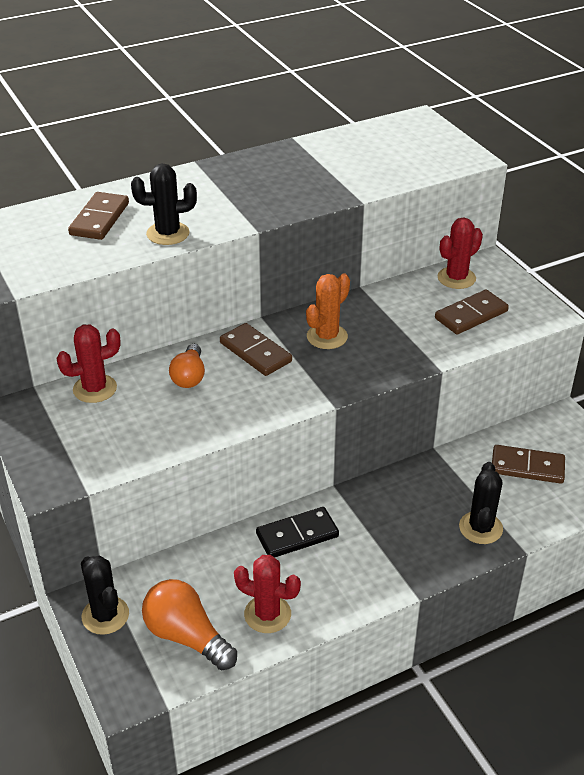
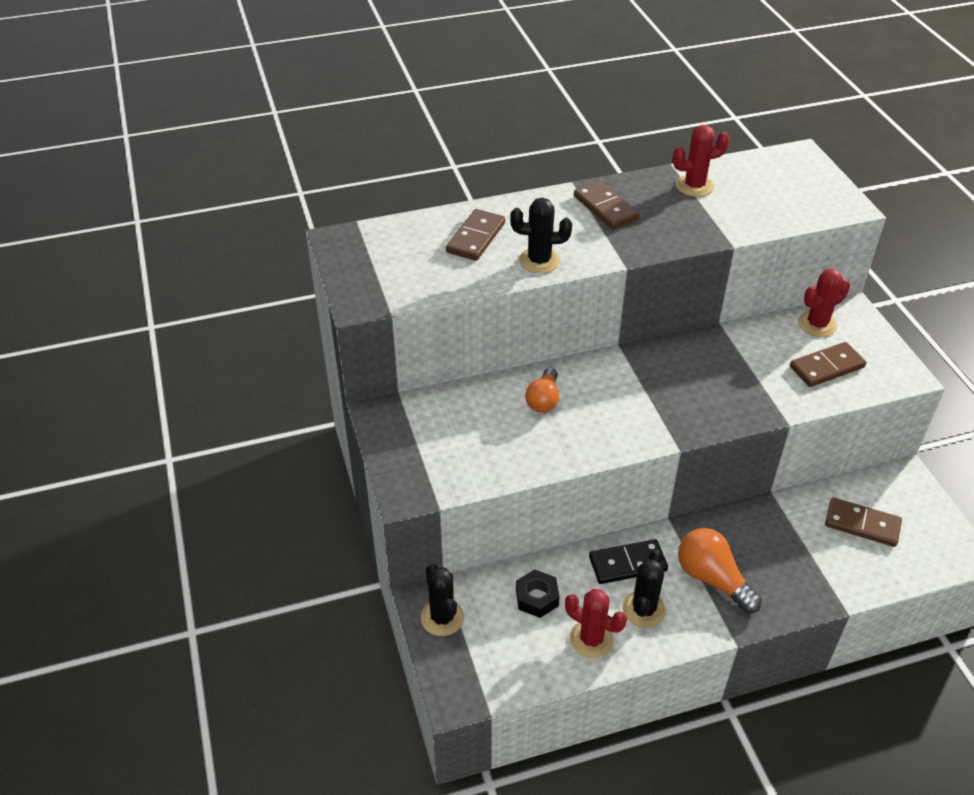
camera: 10 degrees right, 5 degrees up
red cactus [56,324,121,403] -> red cactus moved to [673,125,730,197]
orange light bulb [142,579,237,670] -> orange light bulb moved to [678,528,762,613]
brown domino [220,323,292,376] -> brown domino moved to [574,181,640,229]
orange cactus [306,273,350,349] -> none
black cactus [459,462,503,544] -> black cactus moved to [622,549,666,628]
none -> black nut [516,569,559,618]

